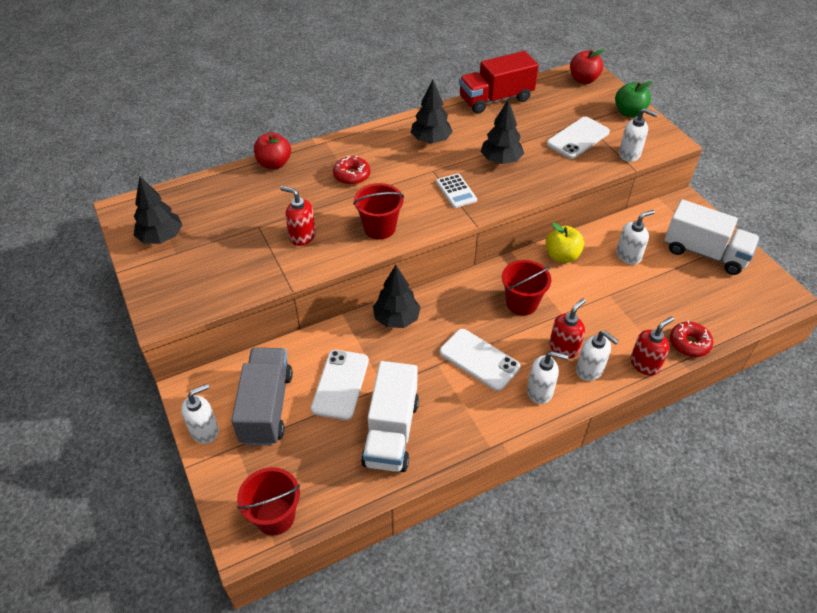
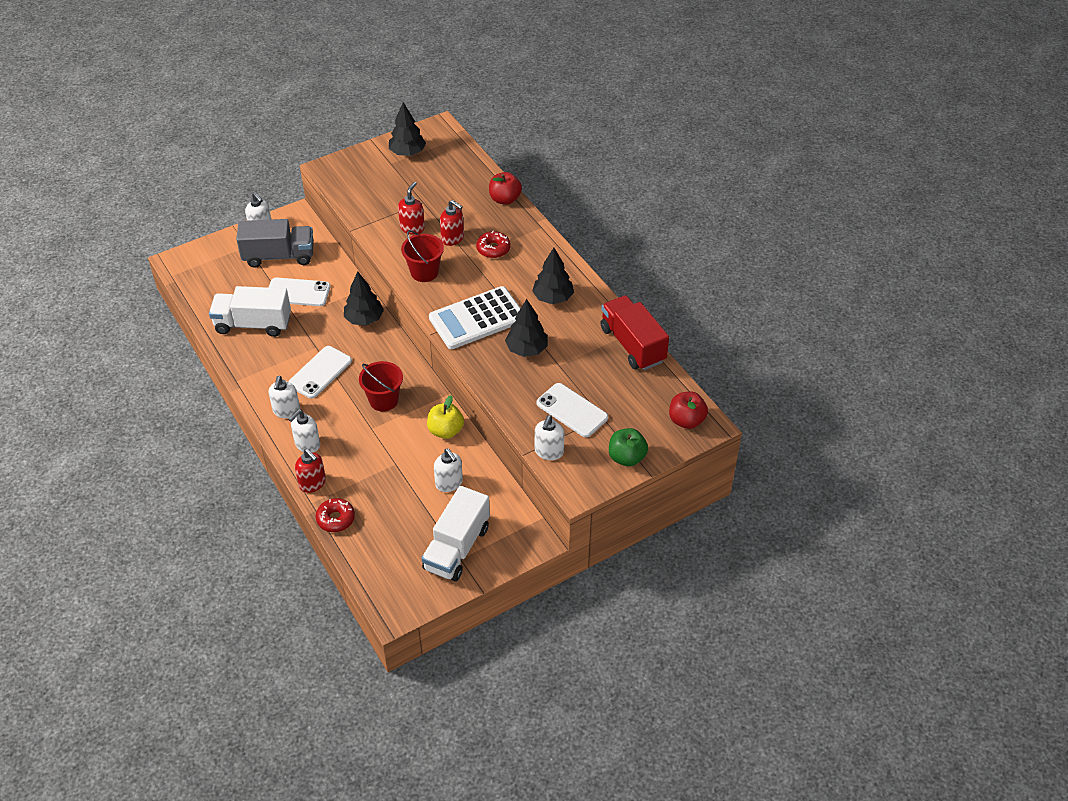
camera: 85 degrees right, 0 degrees up
red bucket [237,467,300,535] -> none
white calculator [436,173,477,208] -> white calculator [429,286,521,349], size x2.07
red soap dispenser [549,298,586,358] -> red soap dispenser moved to [440,200,464,246]

